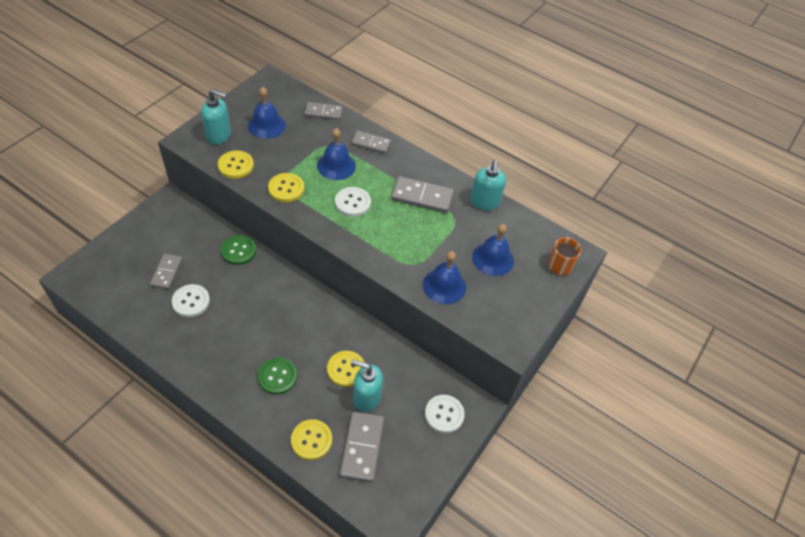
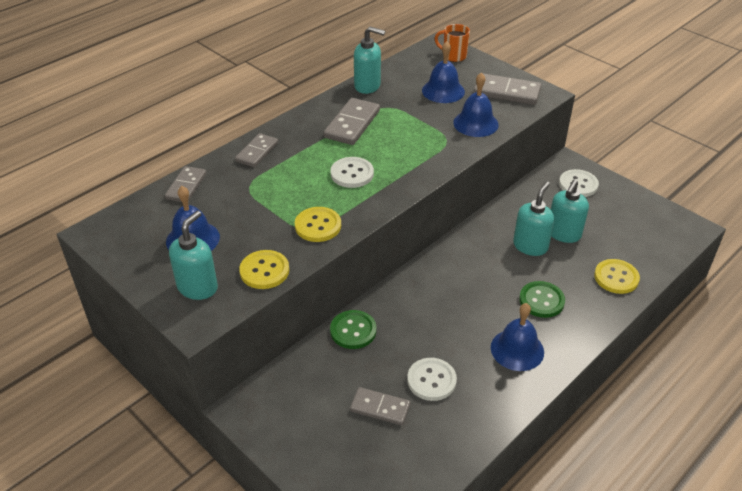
camera: 75 degrees left, 10 degrees down
blue bell [317,128,356,180] -> blue bell moved to [491,303,544,371]
yellow button [327,351,365,387] -> turquoise soap dispenser [513,182,555,256]
grey domino [340,412,384,483] -> grey domino moved to [473,73,541,105]

